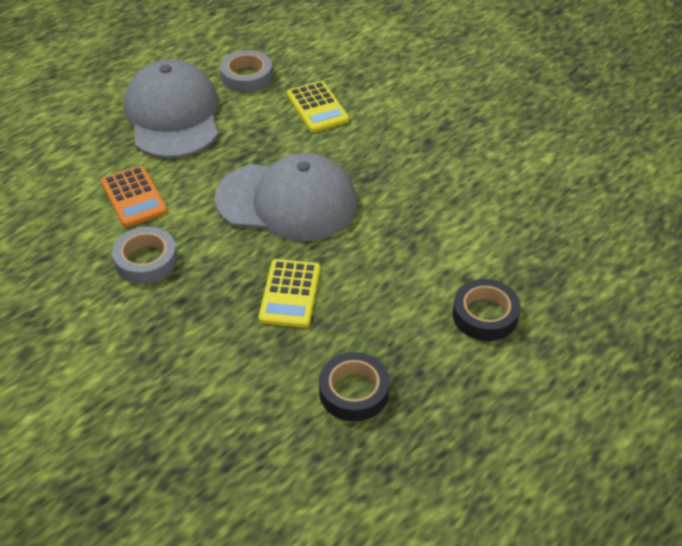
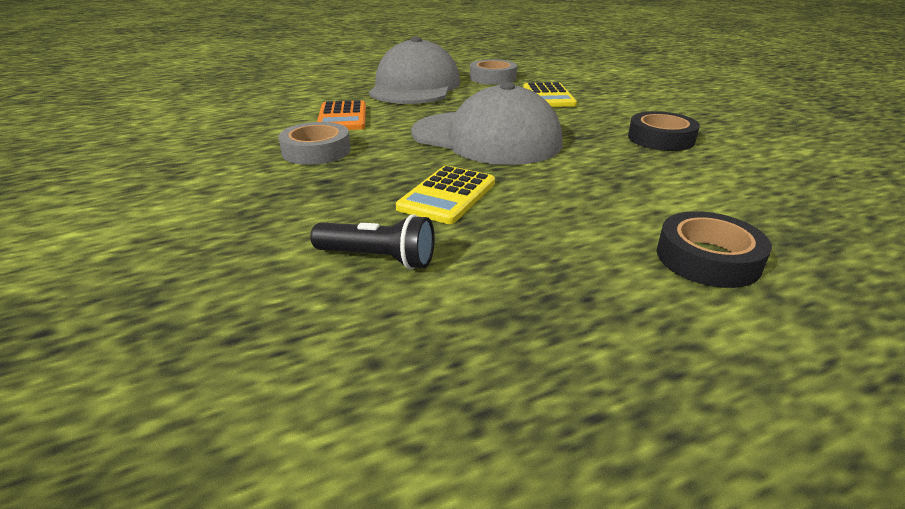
camera: 20 degrees right, 15 degrees down
black tape [319,352,390,422] -> black tape moved to [628,111,700,151]
none -> black flashlight [311,214,435,269]

